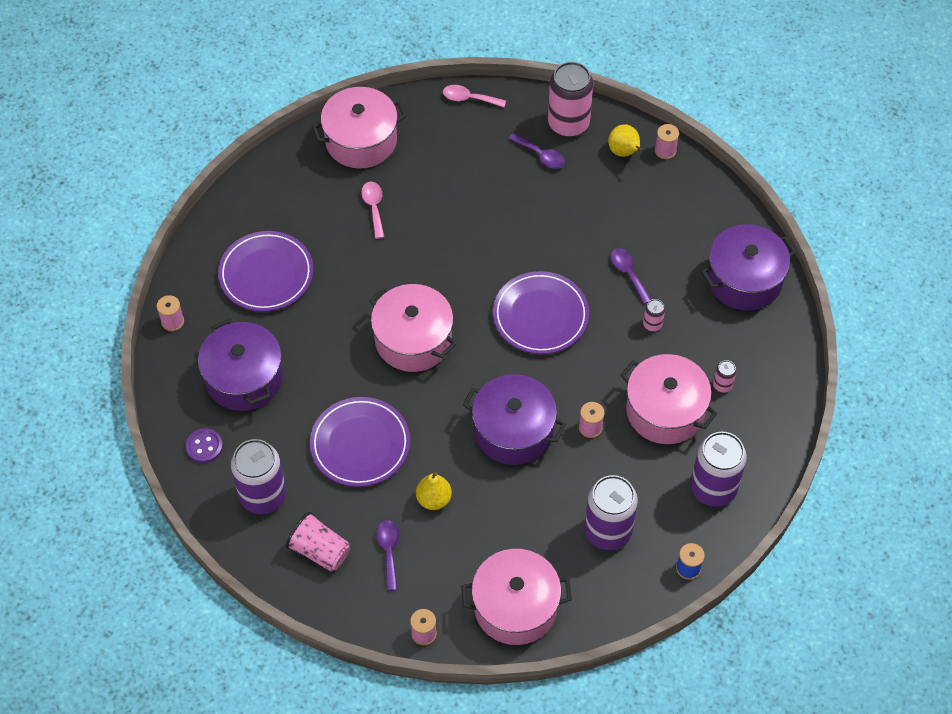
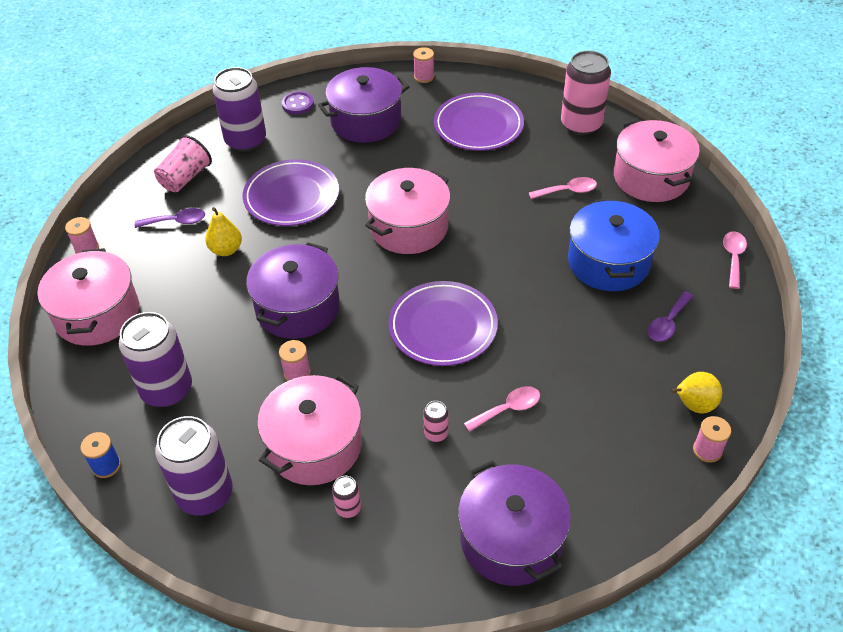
camera: 90 degrees right, 10 degrees down
pink can [548,62,593,137] -> pink can moved to [561,51,611,135]
purple spoon [610,248,652,304] -> pink spoon [464,386,540,432]
none -> blue pot [568,199,660,291]

